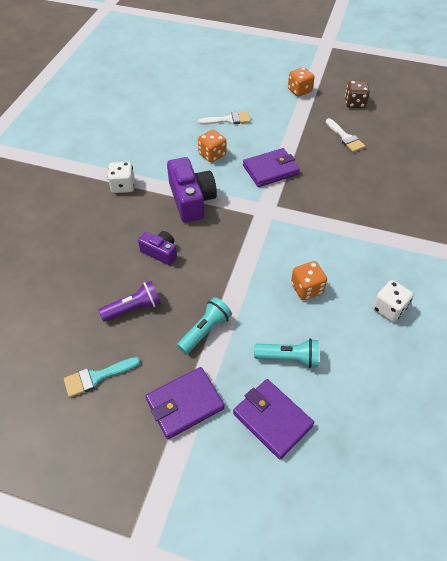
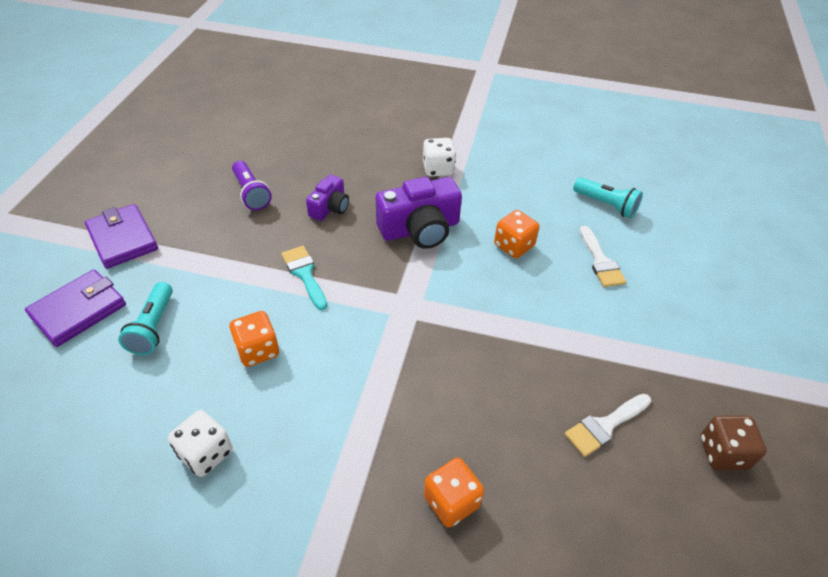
camera: 85 degrees right, 5 degrees down
turquoise brush [64,357,140,397] -> turquoise brush moved to [281,246,327,310]
turquoise flashlight [177,297,232,354] -> turquoise flashlight moved to [573,177,643,218]
purple wallet [243,148,300,187] -> none
orange dice [288,67,315,97] -> orange dice moved to [424,457,484,528]

